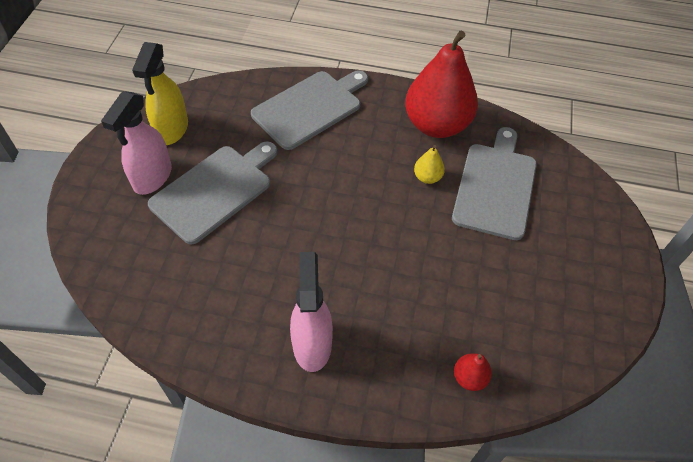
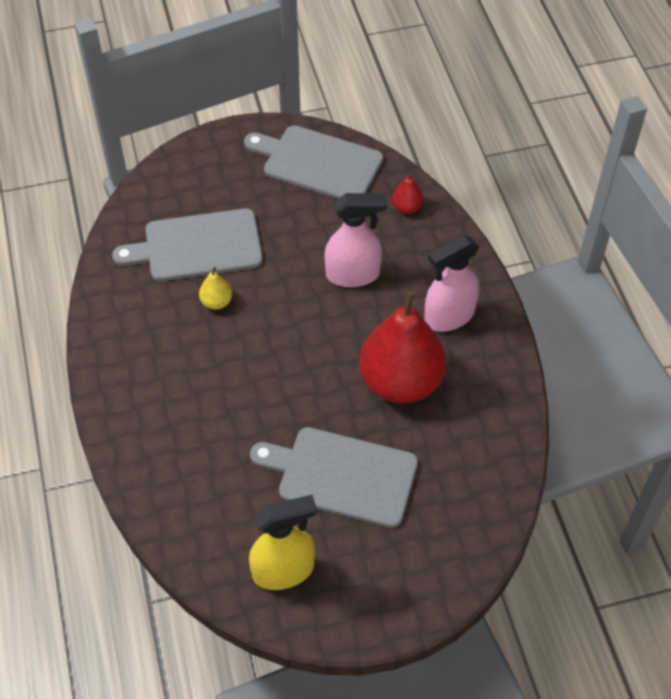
camera: 115 degrees left, 0 degrees up
pink spray bottle [101,91,172,195] -> pink spray bottle moved to [325,193,387,287]
grey cutting board [251,70,368,150] -> grey cutting board moved to [244,125,383,199]
red pear [405,30,478,138] -> red pear moved to [359,291,446,403]

